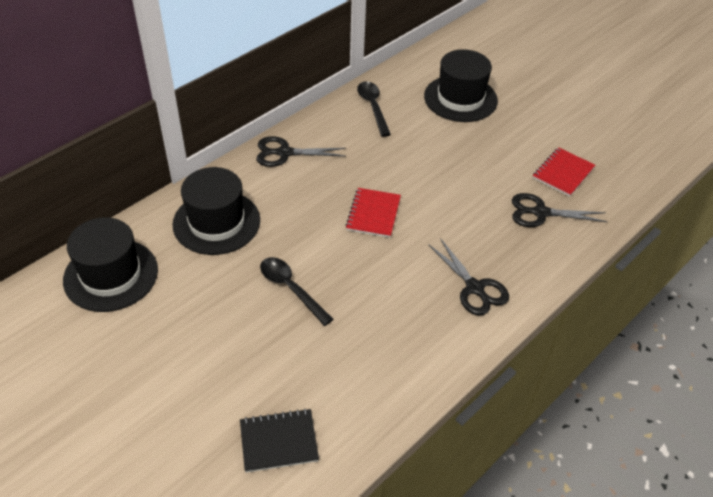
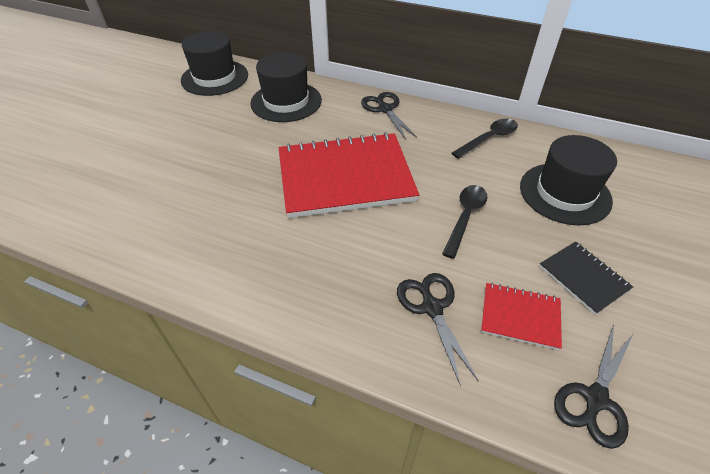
camera: 70 degrees right, 0 degrees up
black notebook [240,409,319,473] -> black notebook moved to [539,241,633,315]
black spoon [260,257,334,326] -> black spoon moved to [442,185,488,259]
red notebook [346,188,401,238] -> red notebook [279,132,419,218], size x2.18
black scissors [428,238,509,316] -> black scissors moved to [554,324,634,449]

